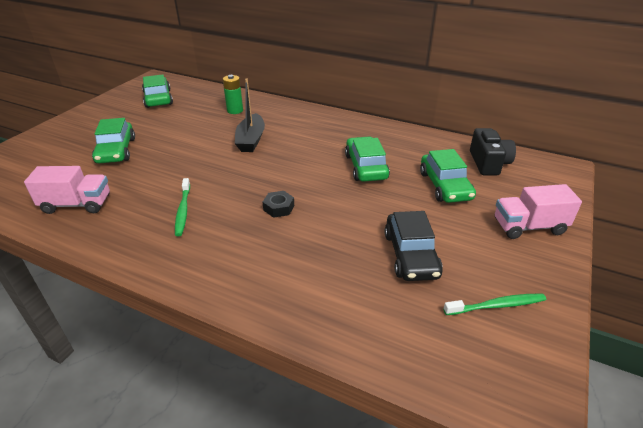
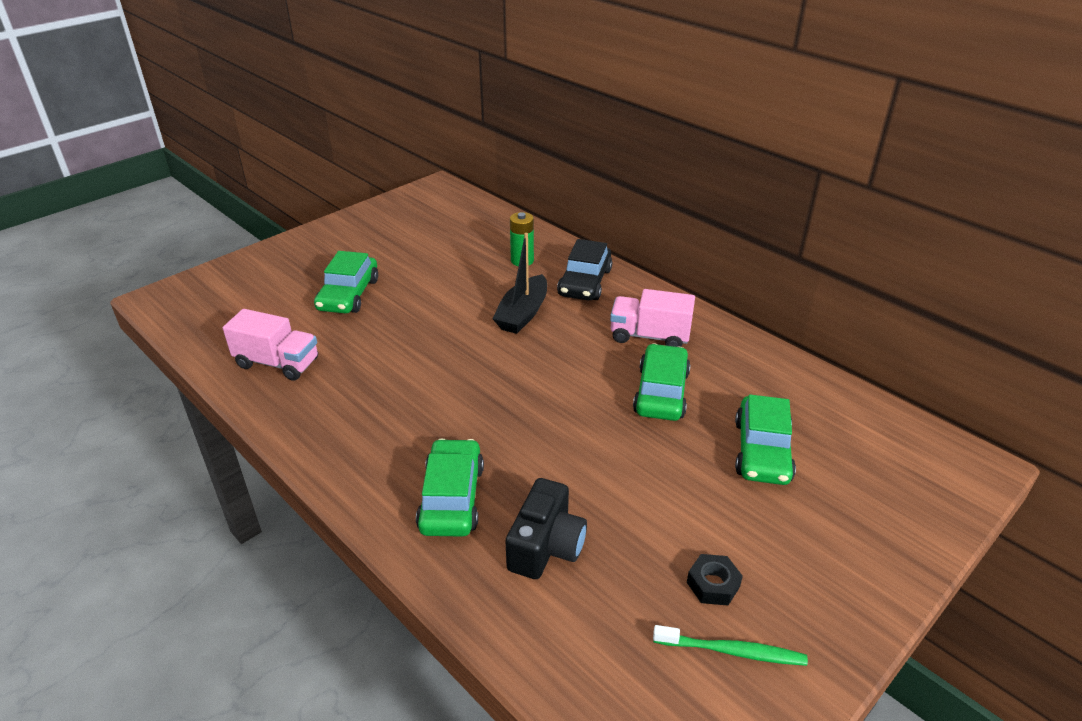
camera: 20 degrees right, 0 degrees up
green car [142,74,173,108] -> green car moved to [416,439,484,537]
green toothbrush [175,178,190,236] -> none
black nut [263,191,294,218] -> black nut moved to [687,554,743,605]
black car [384,211,443,281] -> black car moved to [557,239,612,300]
black camera [470,128,516,176] -> black camera moved to [505,478,587,579]
pink truck [495,184,582,239] -> pink truck moved to [610,289,695,347]

